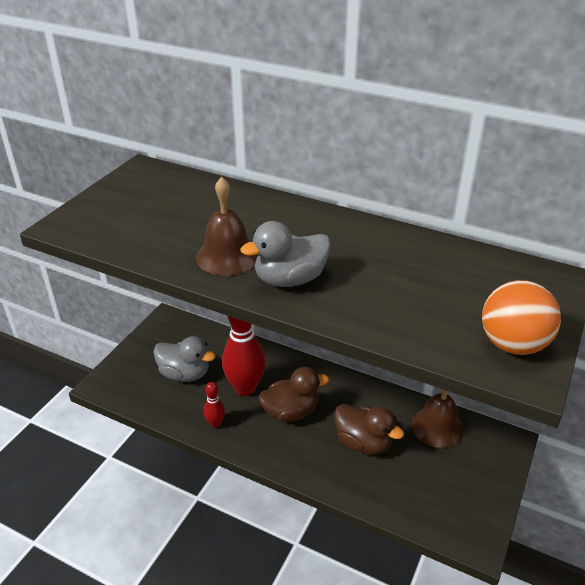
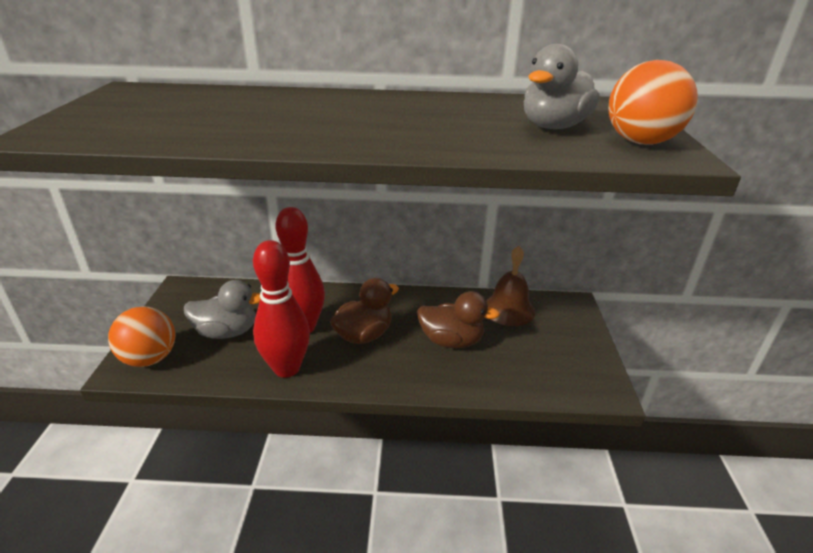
camera: 25 degrees left, 5 degrees down
brown bell [196,177,258,276] -> none
red bowling pin [204,382,225,428] -> red bowling pin [253,240,310,378], size x2.13
grey duck [240,221,331,287] -> grey duck moved to [524,44,600,129]
none -> orange ball [108,306,175,367]

